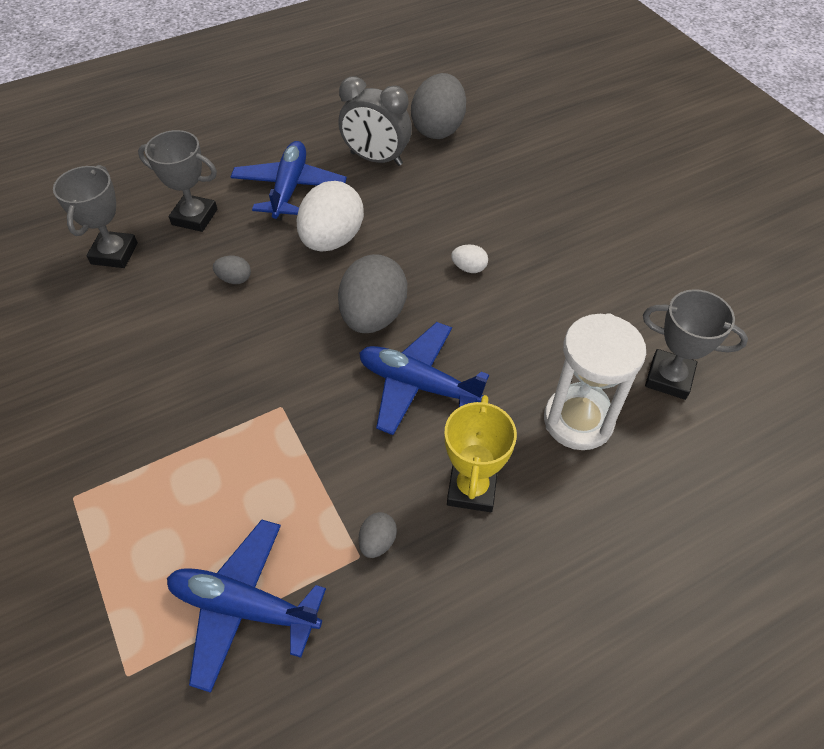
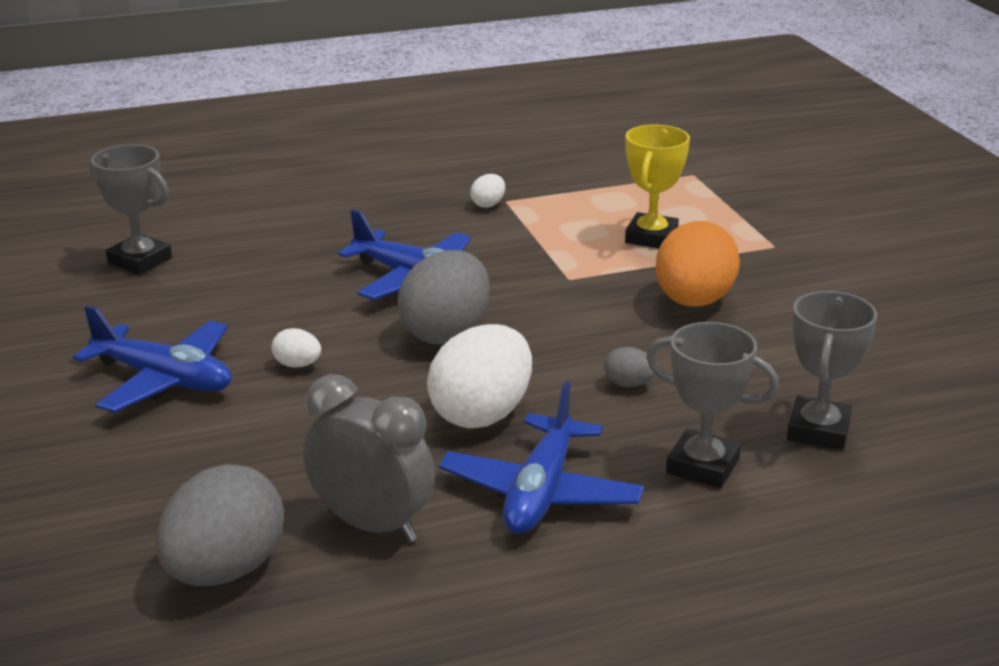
camera: 170 degrees left, 25 degrees down
blue plane [167,520,326,693] -> blue plane moved to [73,305,232,413]
grey egg [358,512,397,558] -> white egg [470,174,505,208]
yellow trophy [445,395,517,512] -> yellow trophy moved to [625,125,690,248]
white hourglass [544,313,646,450] -> none
none -> orange egg [655,221,740,307]

